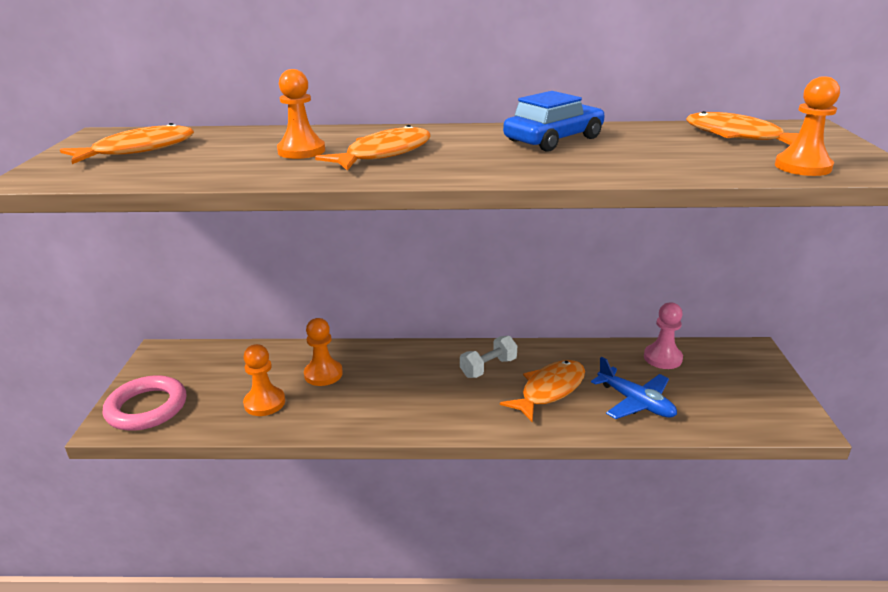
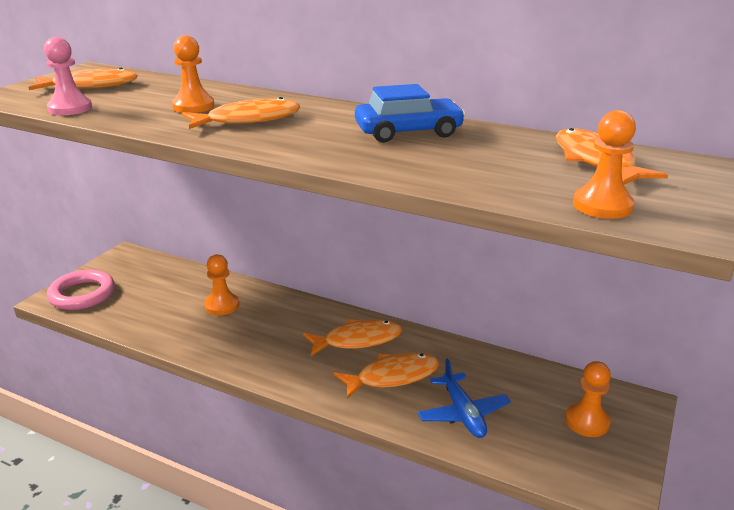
camera: 25 degrees right, 0 degrees up
orange pawn [243,344,285,416] -> orange pawn moved to [565,361,611,437]
white dumbbell [460,336,517,378] -> orange fish [303,319,402,356]
pink pawn [644,302,683,369] -> pink pawn moved to [44,37,92,115]

